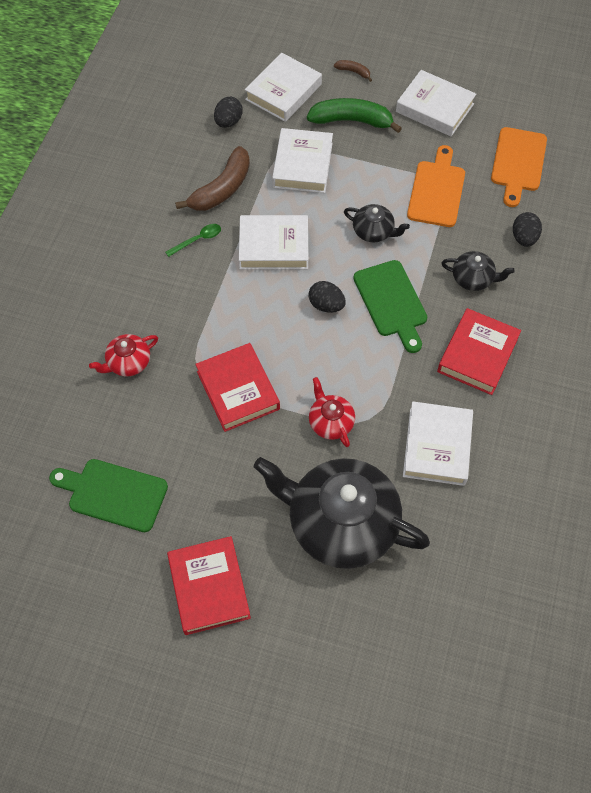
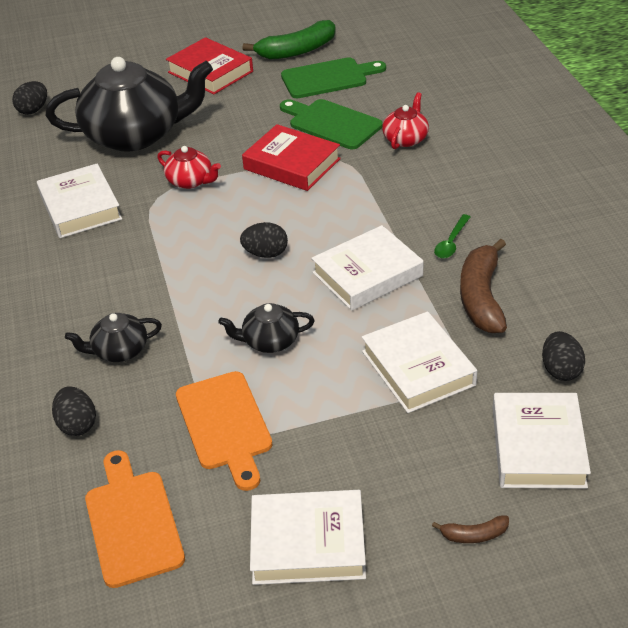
camera: 150 degrees right, 20 degrees down
green banana [307,98,402,133] -> green banana moved to [243,20,336,60]
green cutting board [353,260,427,353] -> green cutting board moved to [280,99,383,149]
red book [437,308,521,395] -> none
none -> black egg [12,81,47,115]

